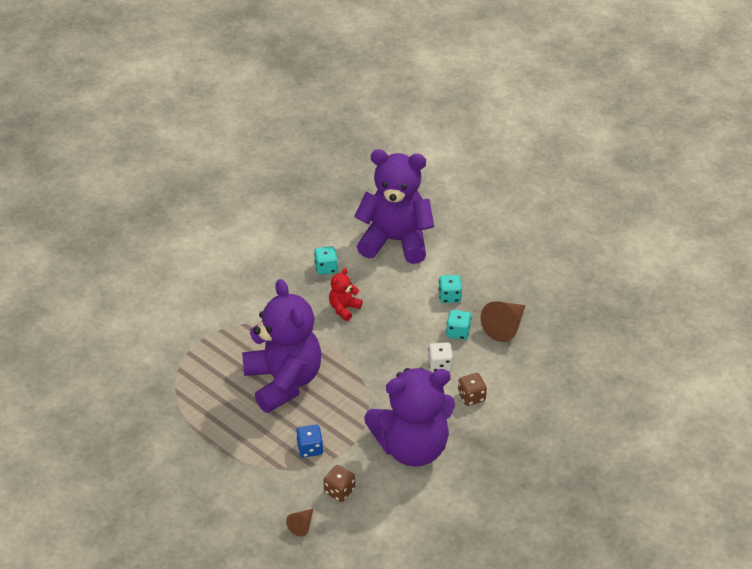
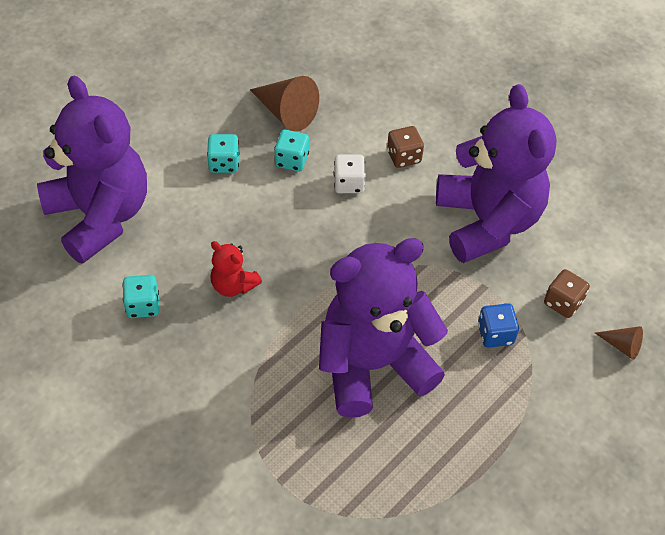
camera: 90 degrees left, 10 degrees up
purple teddy bear [354,149,434,264] -> purple teddy bear turned 135 degrees clockwise [37,76,147,264]

